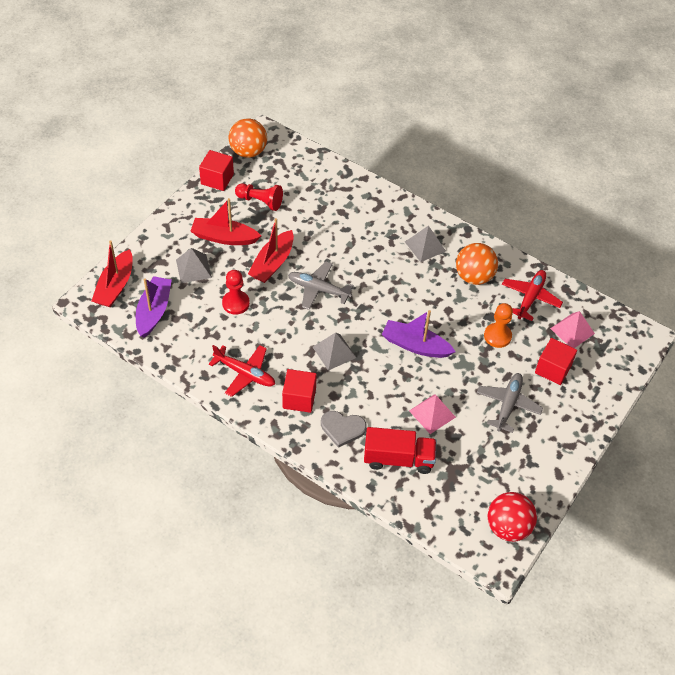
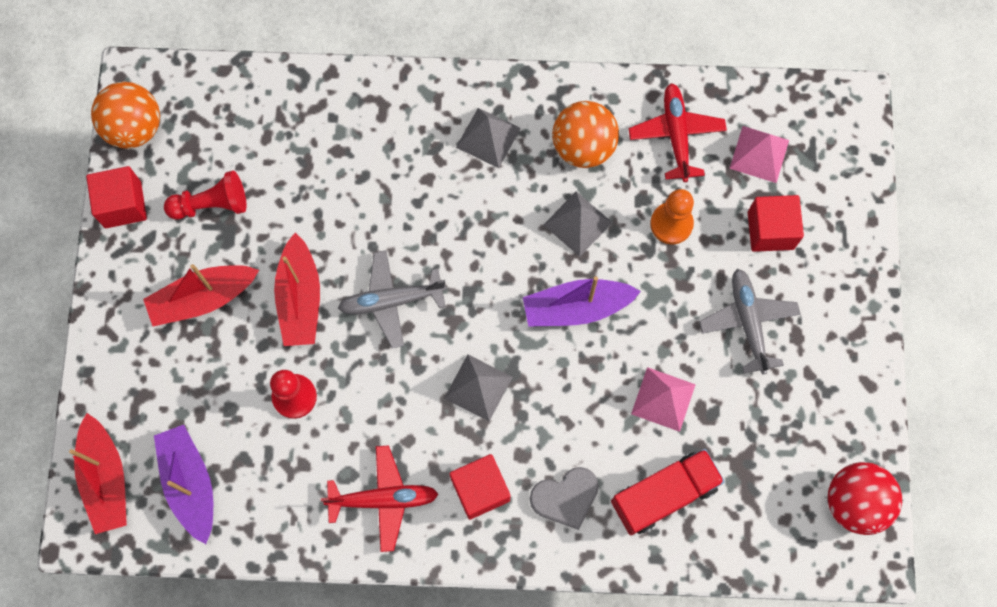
camera: 30 degrees left, 20 degrees up
grey pyramid [176,248,212,283] -> grey pyramid moved to [544,191,613,257]

